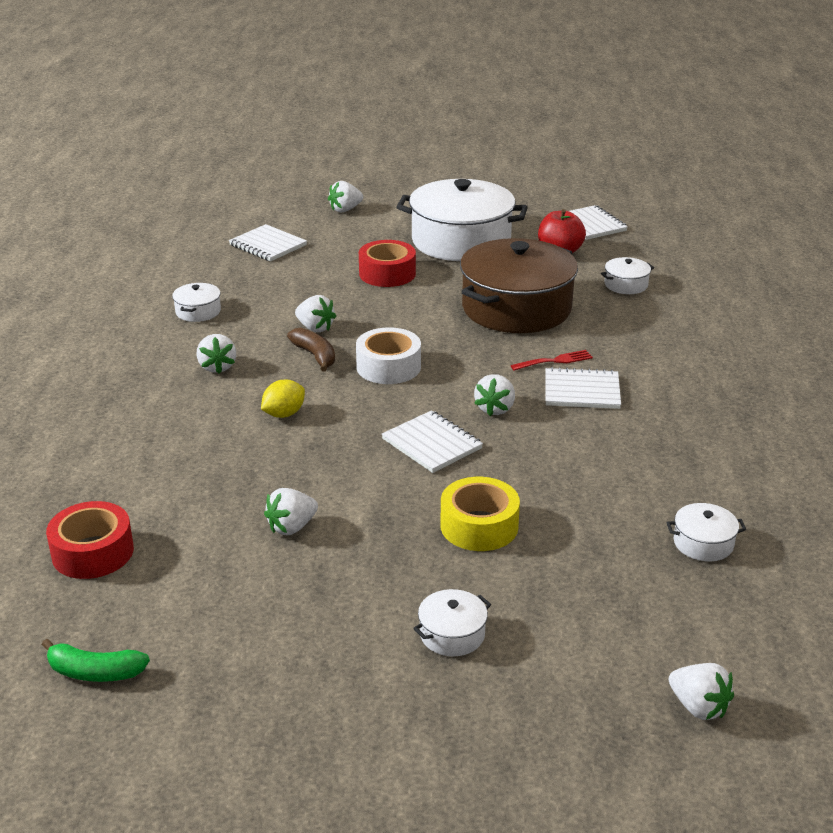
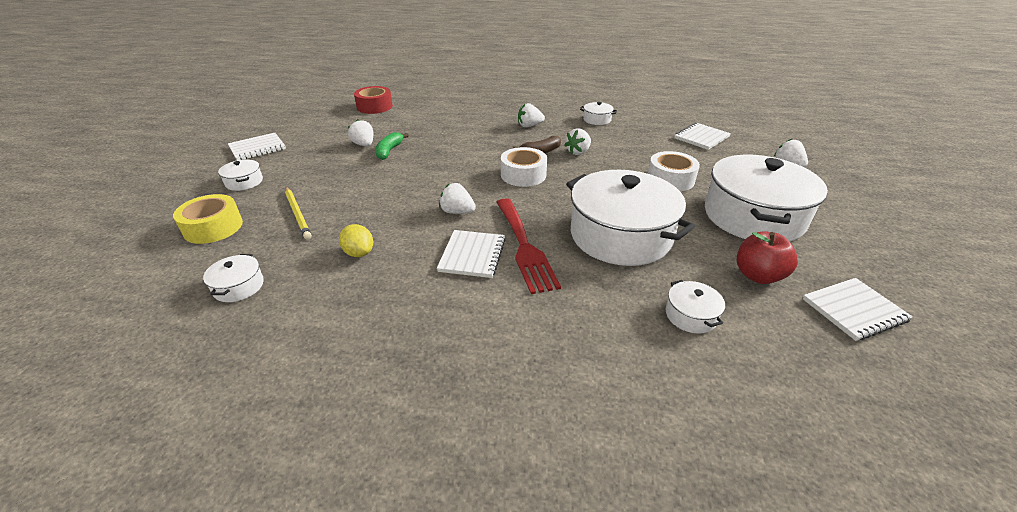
camera: 95 degrees right, 5 degrees up
green banana [42,639,150,682] -> green banana moved to [375,132,409,160]
yellow lemon [261,380,305,418] -> yellow lemon moved to [339,224,373,257]
red tape [359,240,416,287] -> white tape [648,151,700,191]
white notebook [382,410,483,473] -> white notebook moved to [228,133,286,160]
yellow tape [440,477,520,551] -> yellow tape moved to [173,194,243,244]
brown pot [460,238,578,333] -> white pot [566,170,695,266]
red fork [511,350,593,371] -> red fork [496,198,561,294], size x2.05
white strawberry [669,663,734,720] -> none
none -> yellow pencil [285,187,312,239]

